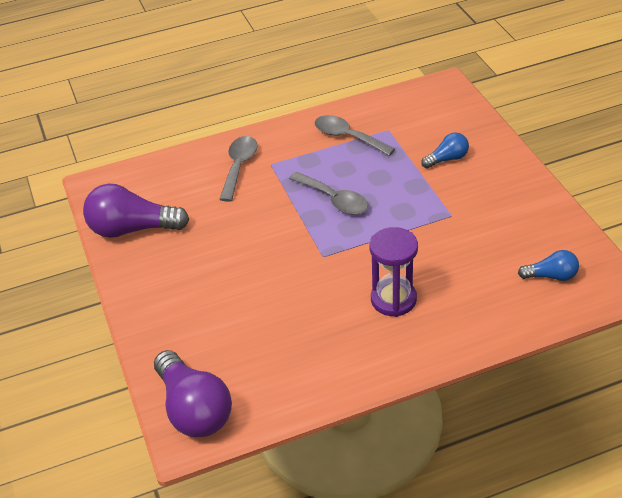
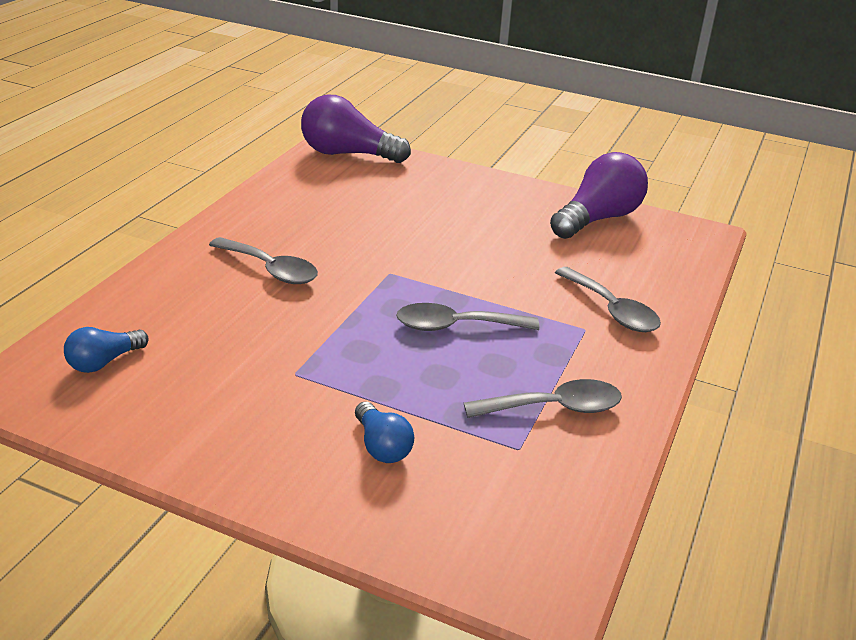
camera: 130 degrees right, 10 degrees down
purple hourglass [370,227,418,317] -> grey spoon [209,237,318,284]
blue light bulb [421,133,469,169] -> blue light bulb turned 45 degrees counterclockwise [355,402,414,463]

